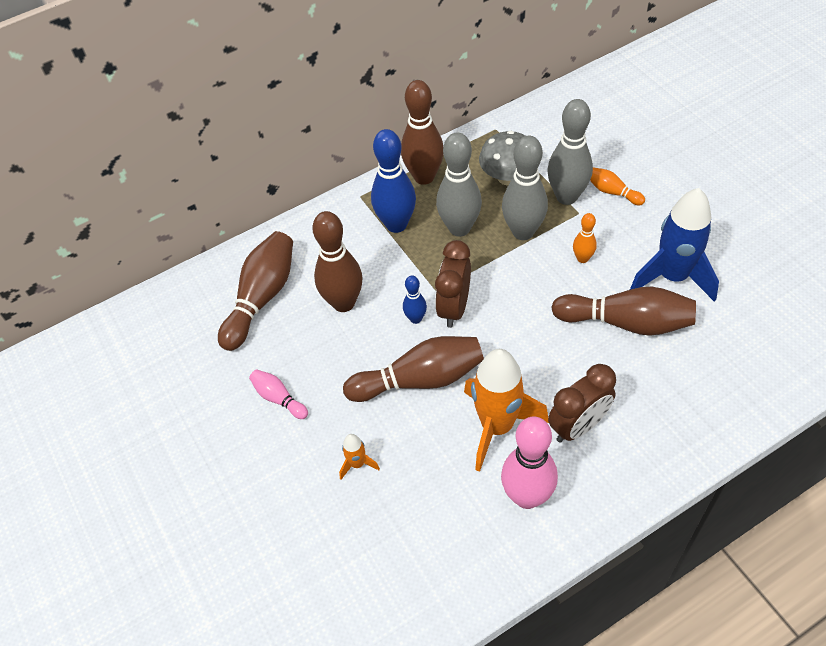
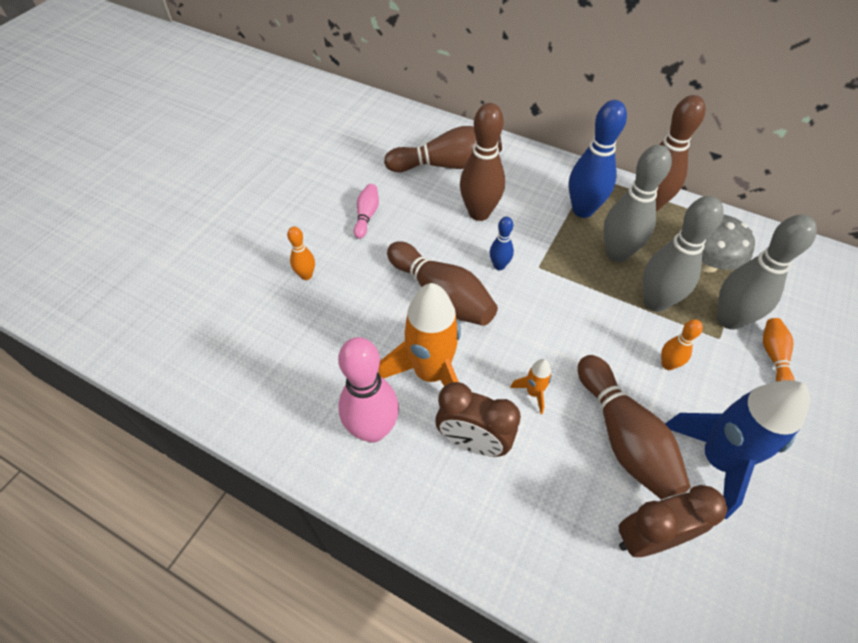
camera: 55 degrees right, 0 degrees up
orange rocket [339,434,380,480] -> orange rocket moved to [510,359,552,414]
brown clock [435,240,471,328] -> brown clock moved to [619,485,727,557]
none -> orange bowling pin [287,227,315,280]

